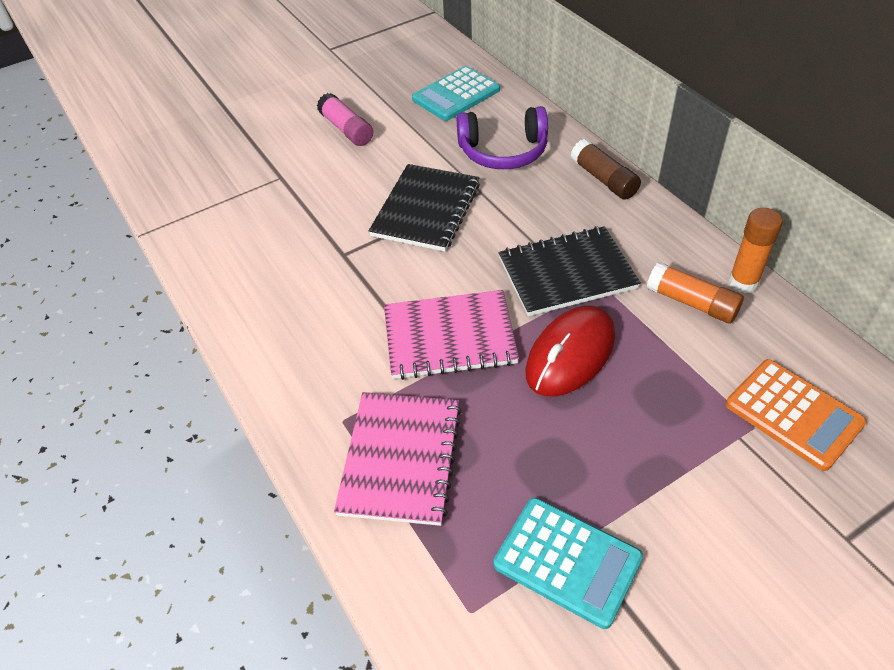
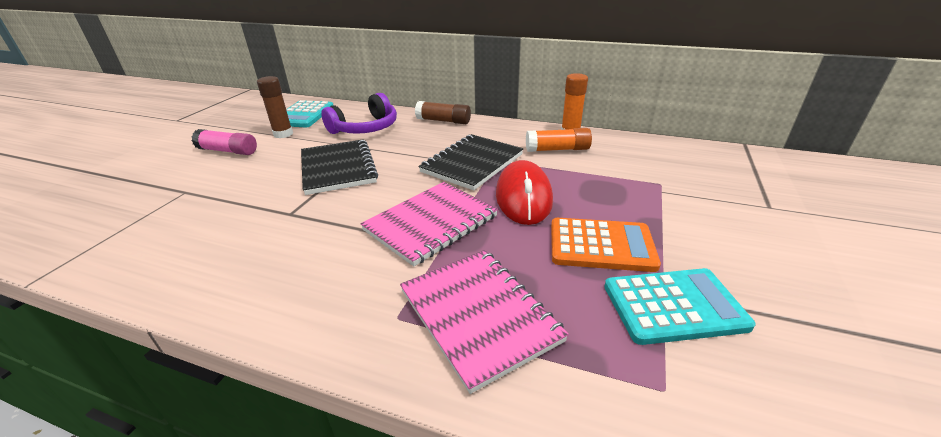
camera: 40 degrees left, 15 degrees down
orange calculator [726,359,867,471] -> orange calculator moved to [551,218,661,272]
none -> brown glue stick [257,76,293,138]

